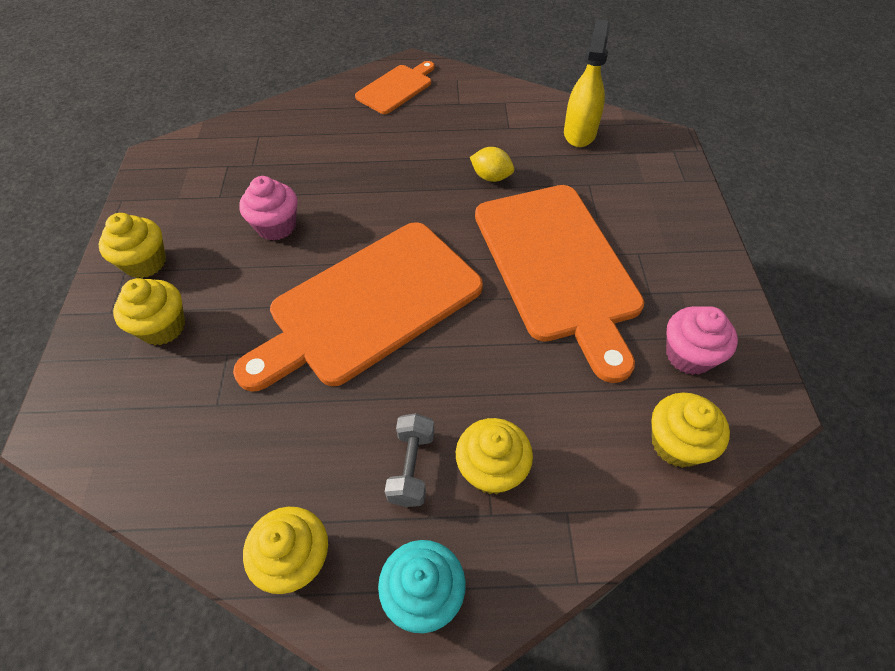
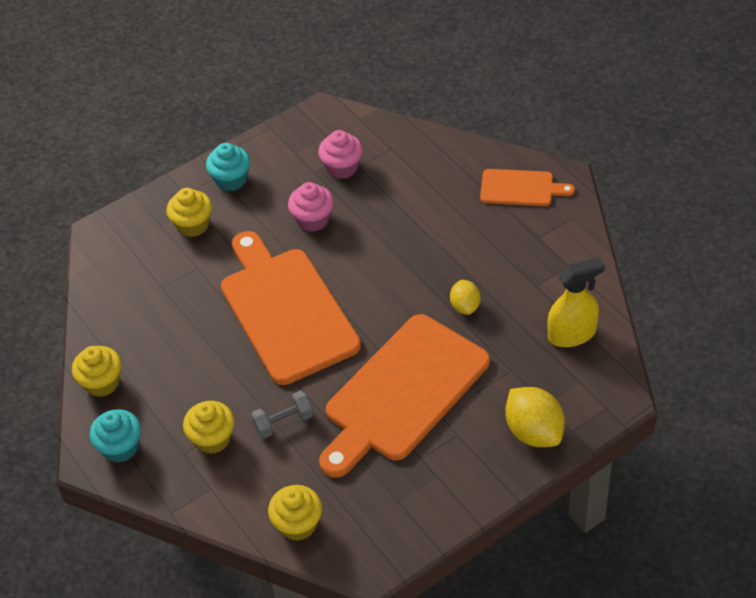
camera: 60 degrees right, 5 degrees down
yellow cupcake [98,213,166,278] -> turquoise cupcake [206,143,250,191]
orange cutting board [233,222,483,392] -> orange cutting board turned 45 degrees clockwise [221,231,361,385]
grey dumbbell [385,413,434,507] -> grey dumbbell moved to [251,390,314,439]
pink cupcake [666,306,738,375] -> pink cupcake moved to [318,130,363,179]
none -> yellow lemon [505,387,565,447]

